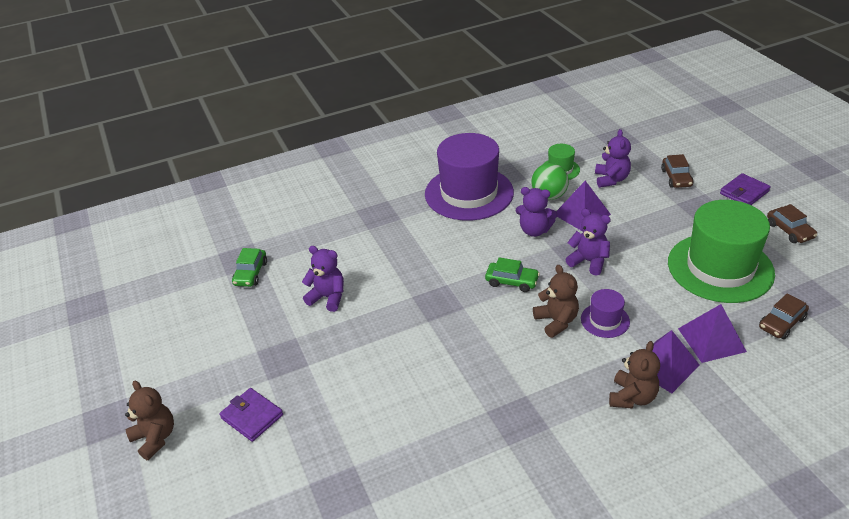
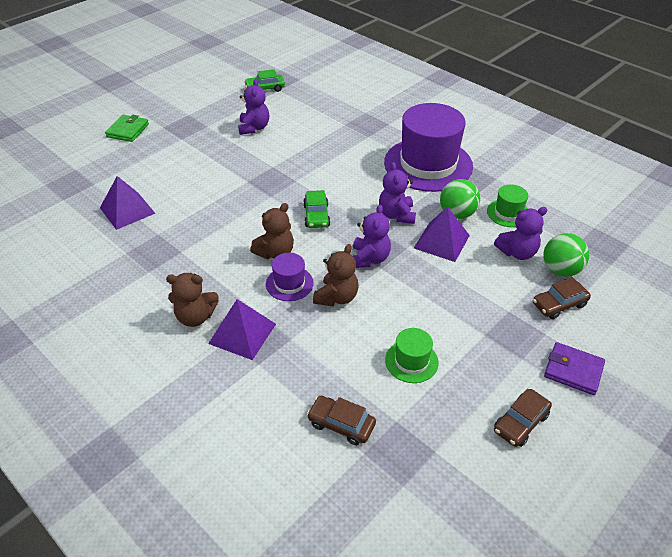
camera: 65 degrees right, 5 degrees up
brown teddy bear [125,380,174,460] -> brown teddy bear moved to [313,244,358,306]
purple wallet [219,388,283,442] -> green wallet [105,115,149,142]
green hat [668,200,775,303] -> green hat [385,328,439,383], size x0.45
purple pyramid [678,304,747,363] -> purple pyramid moved to [100,176,156,230]
none -> green ball [543,233,589,277]

